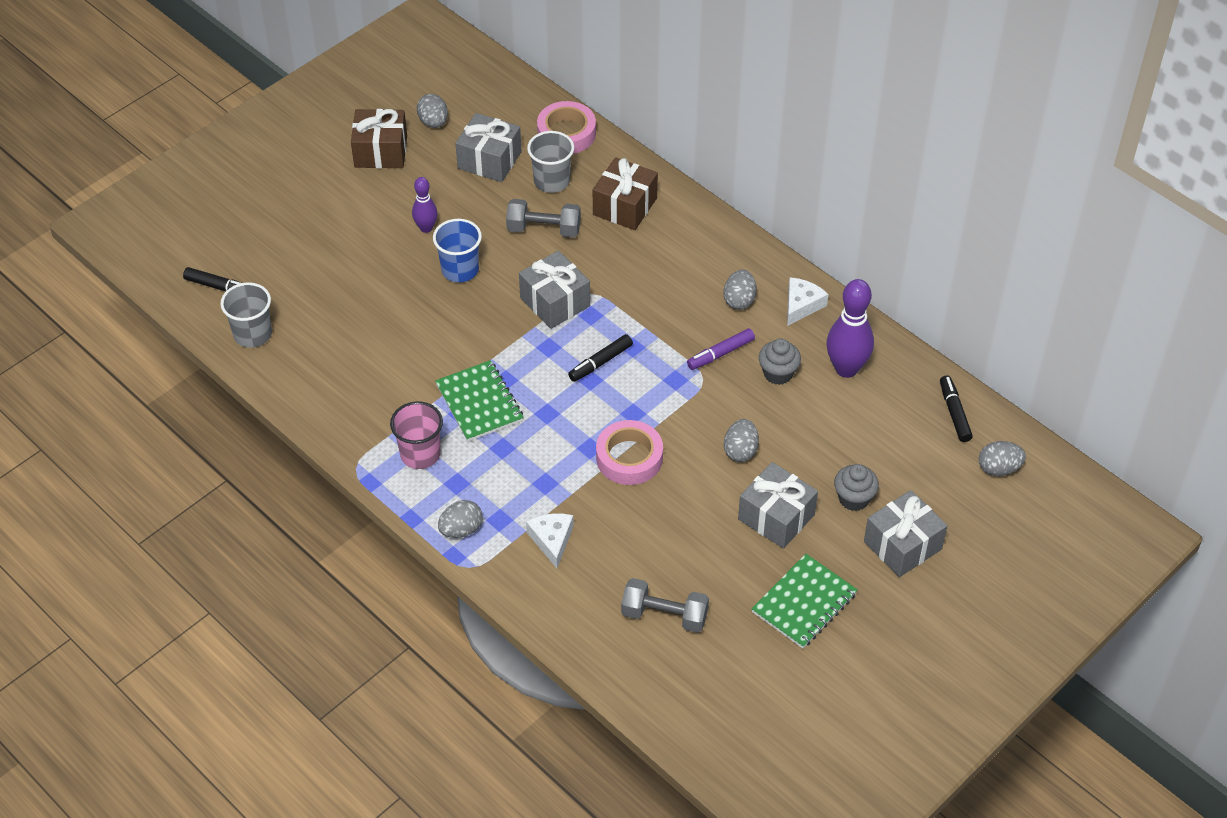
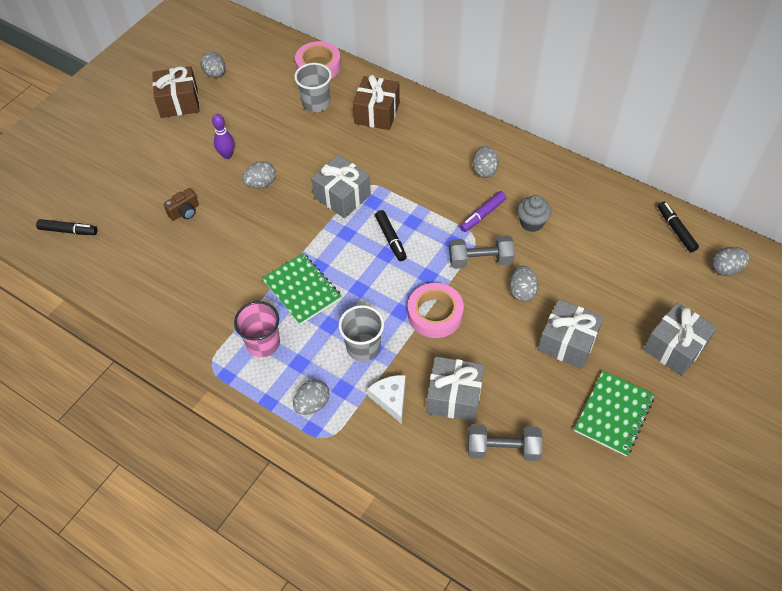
camera: 10 degrees left, 5 degrees up
grey cup [220,282,272,348] -> grey cup moved to [339,305,384,361]
blue cup [433,219,482,282] -> grey egg [242,161,276,188]
grey gift [455,113,521,182] -> grey gift moved to [426,357,484,422]
grey dumbbell [506,199,581,237] -> grey dumbbell moved to [449,235,515,269]
black marker [568,334,633,382] -> black marker turned 60 degrees counterclockwise [375,210,407,261]
white cheese [787,277,828,326] -> none
purple bowling pin [826,279,874,378] -> none
grey cupcake [834,464,879,511] -> none
none -> brown camera [163,188,199,220]

